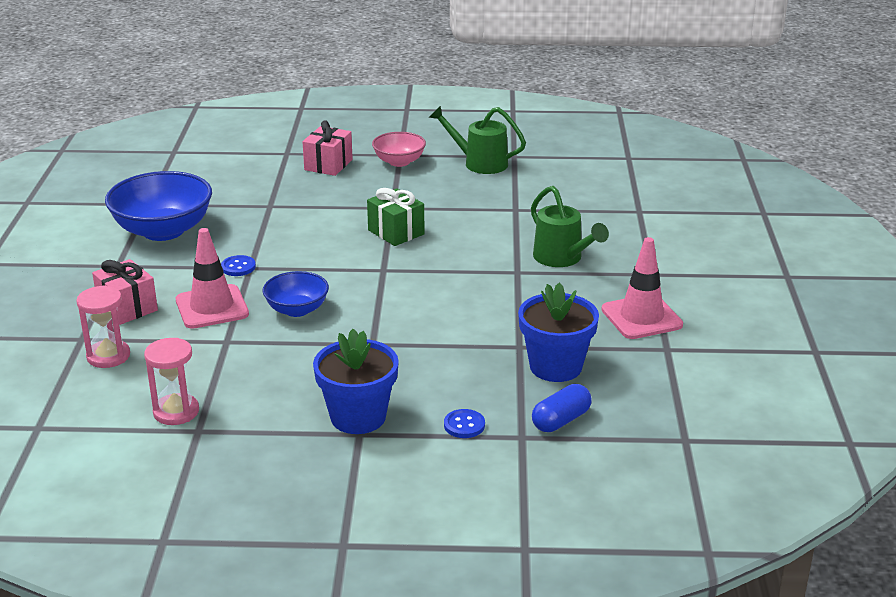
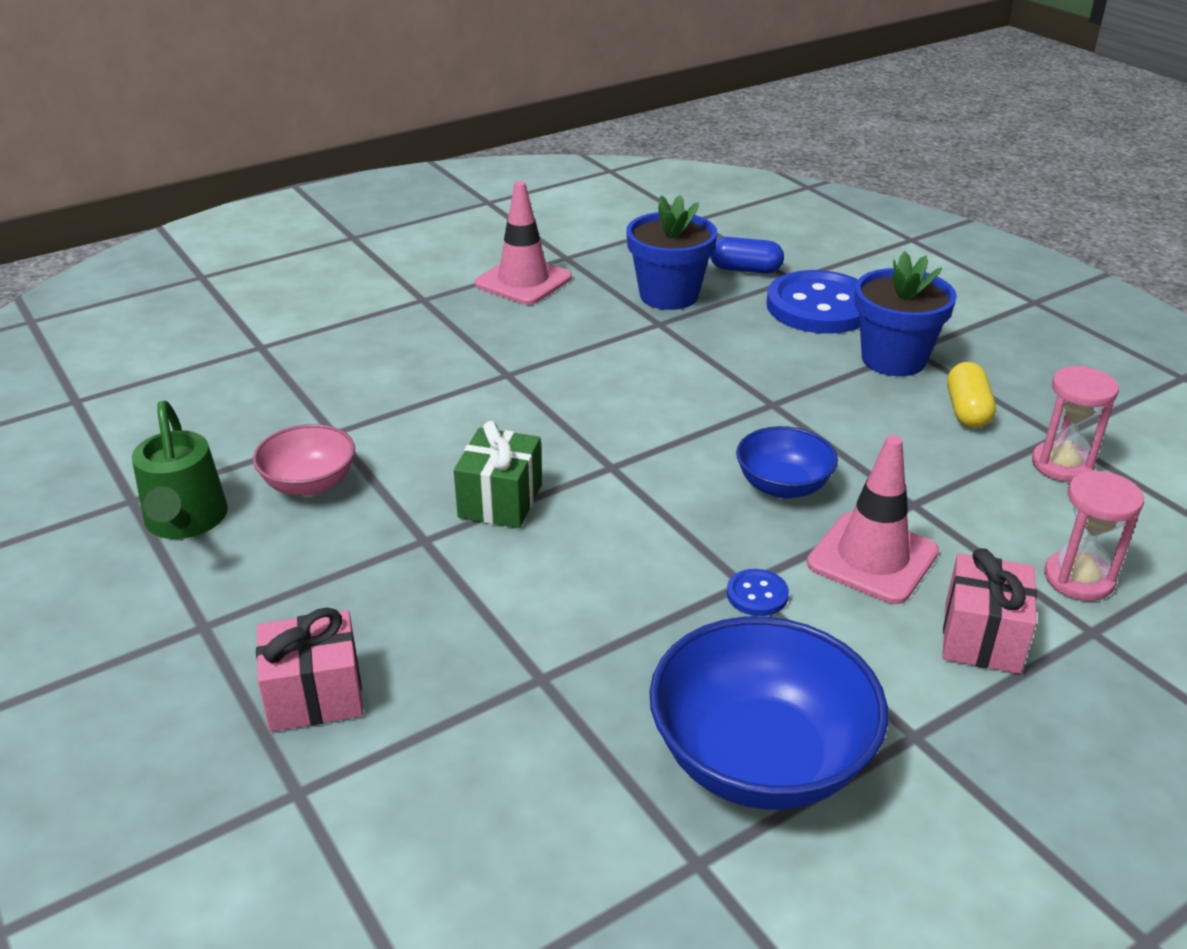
camera: 125 degrees left, 5 degrees up
pink bowl [372,132,426,167] -> pink bowl moved to [253,424,355,496]
blue button [444,409,485,438] -> blue button [766,270,860,334], size x2.42
green watering can [531,186,609,267] -> none
none -> yellow capsule [947,362,996,428]

